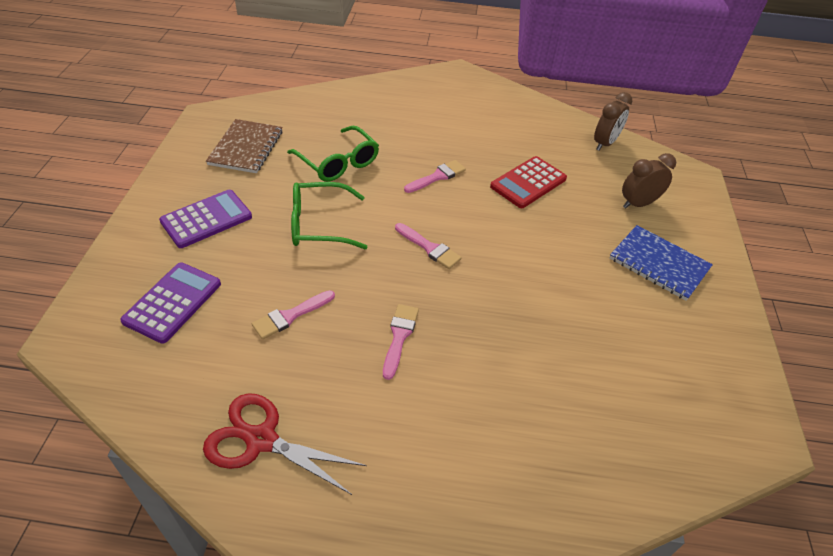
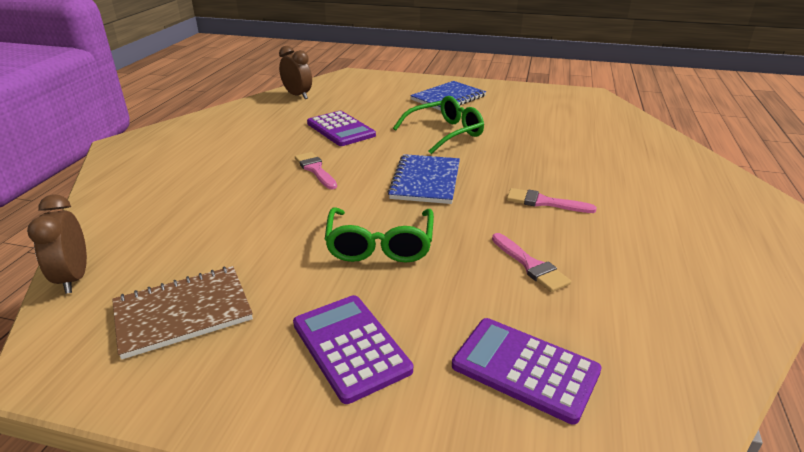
camera: 80 degrees left, 15 degrees down
red scissors [203,393,367,495] -> none
brown notebook [206,119,283,173] -> brown notebook turned 45 degrees counterclockwise [112,266,253,360]
green glasses [287,126,379,182] -> green glasses moved to [393,96,484,154]
pink brush [395,223,462,269] -> blue notebook [388,154,460,204]
red calculator [490,156,567,208] -> purple calculator [307,111,376,146]
brown clock [622,153,676,209] -> brown clock moved to [27,194,87,294]

